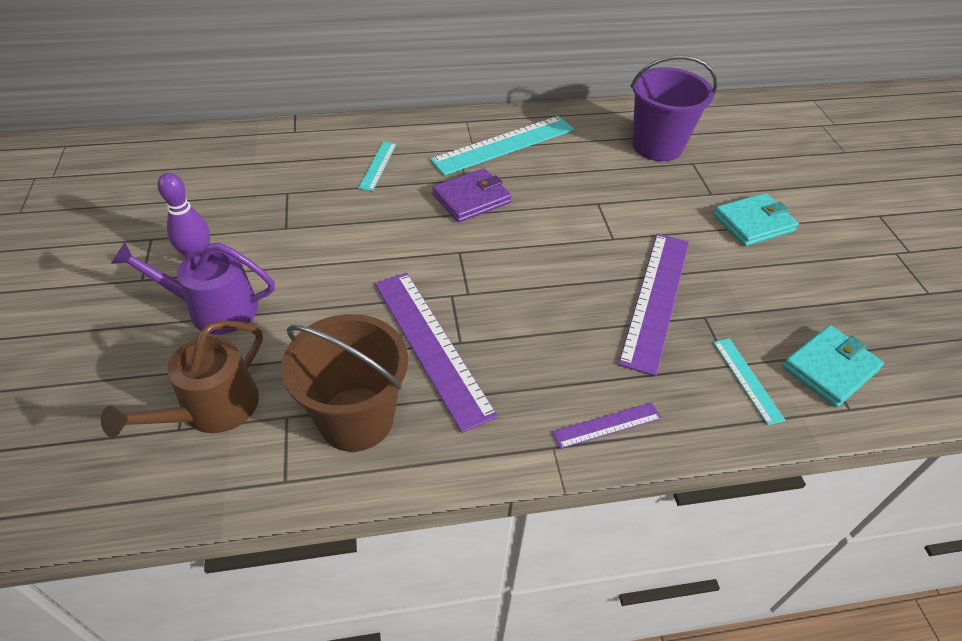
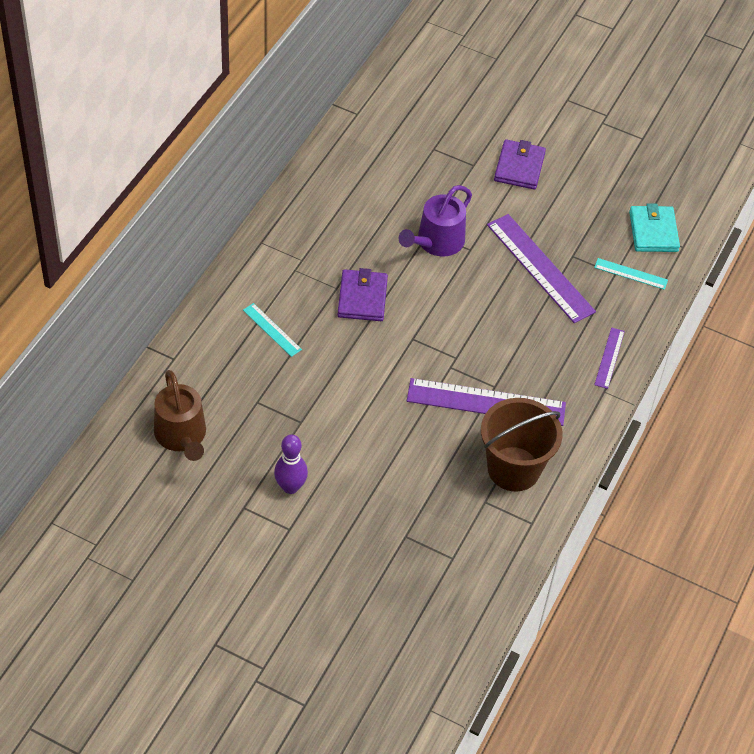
camera: 55 degrees left, 5 degrees up
brown watering can [101,320,263,437] -> brown watering can moved to [154,370,206,461]
purple watering can [111,242,275,335] -> purple watering can moved to [399,185,472,256]
turquoise ruler [430,116,575,176] -> none
purple bucket [631,55,717,161] -> none
turquoise wallet [714,193,799,246] -> purple wallet [494,139,546,190]

